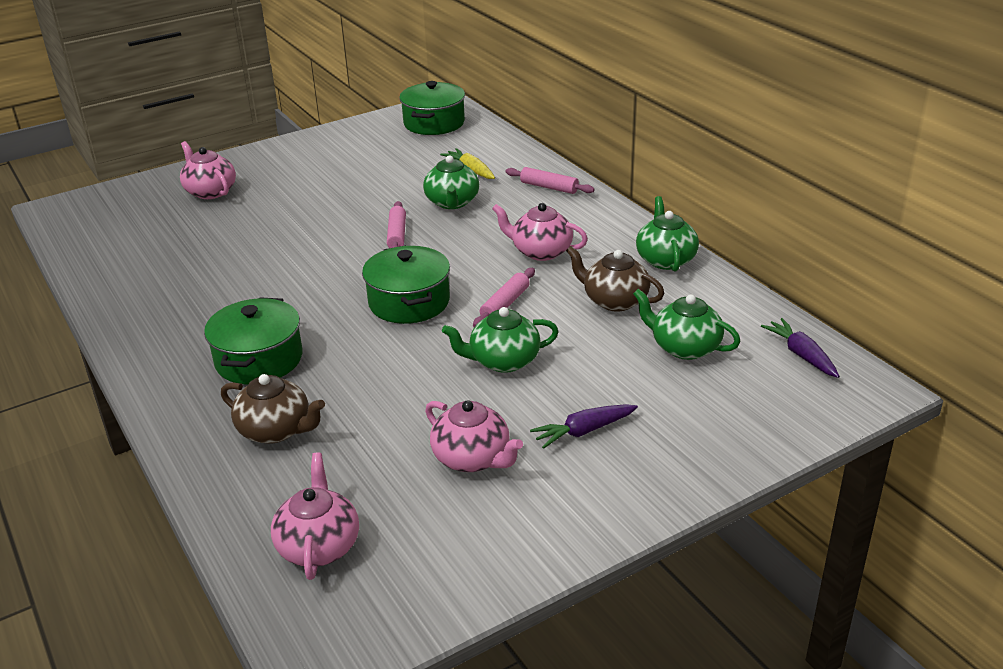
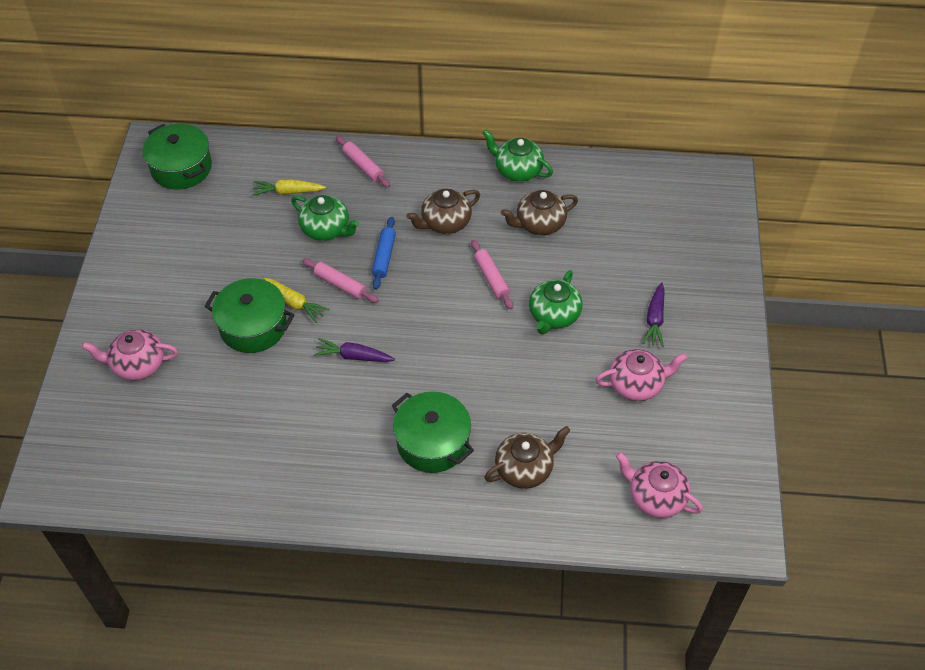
camera: 55 degrees left, 20 degrees up
green pot [362,245,450,324] -> green pot moved to [204,278,294,353]
pink teapot [492,203,588,261] -> brown teapot [406,189,480,234]
pink rolling pin [506,167,595,194] -> pink rolling pin turned 75 degrees clockwise [336,136,390,188]
green teapot [633,289,741,360] -> none
purple carrot [761,318,840,378] -> purple carrot moved to [314,338,395,362]
none -> yellow carrot [264,278,329,323]
none -> blue rolling pin [372,217,396,290]

